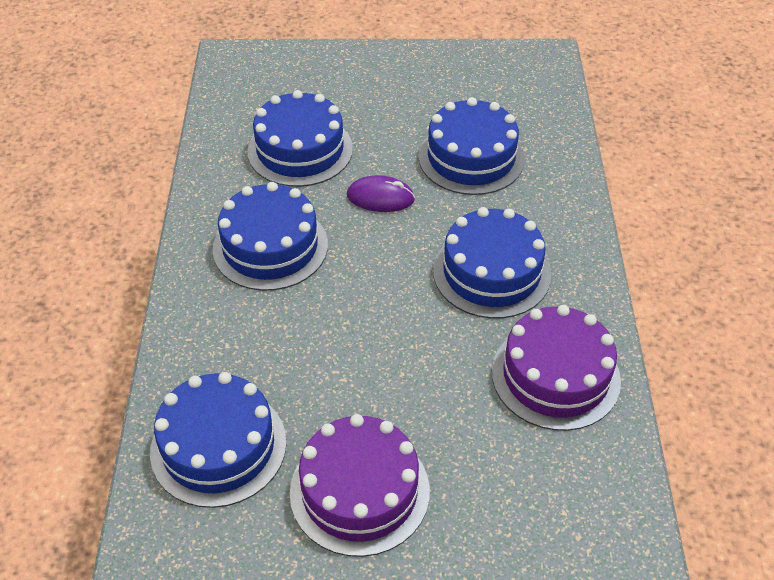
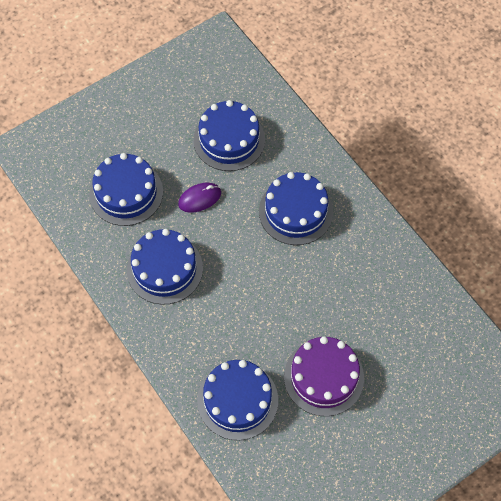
camera: 35 degrees left, 15 degrees up
purple cake [492,305,621,431] -> none

